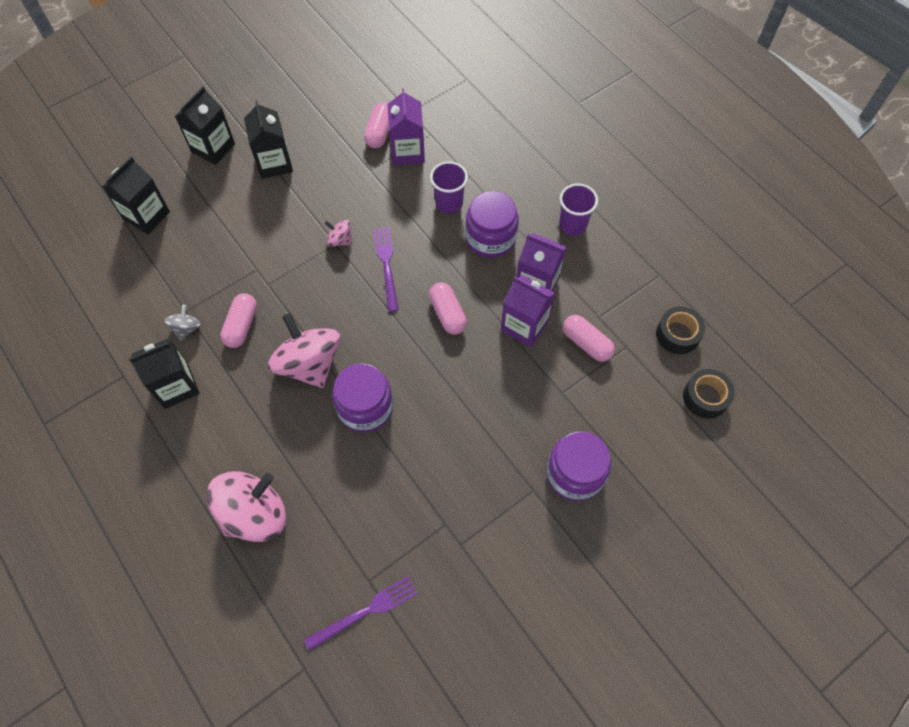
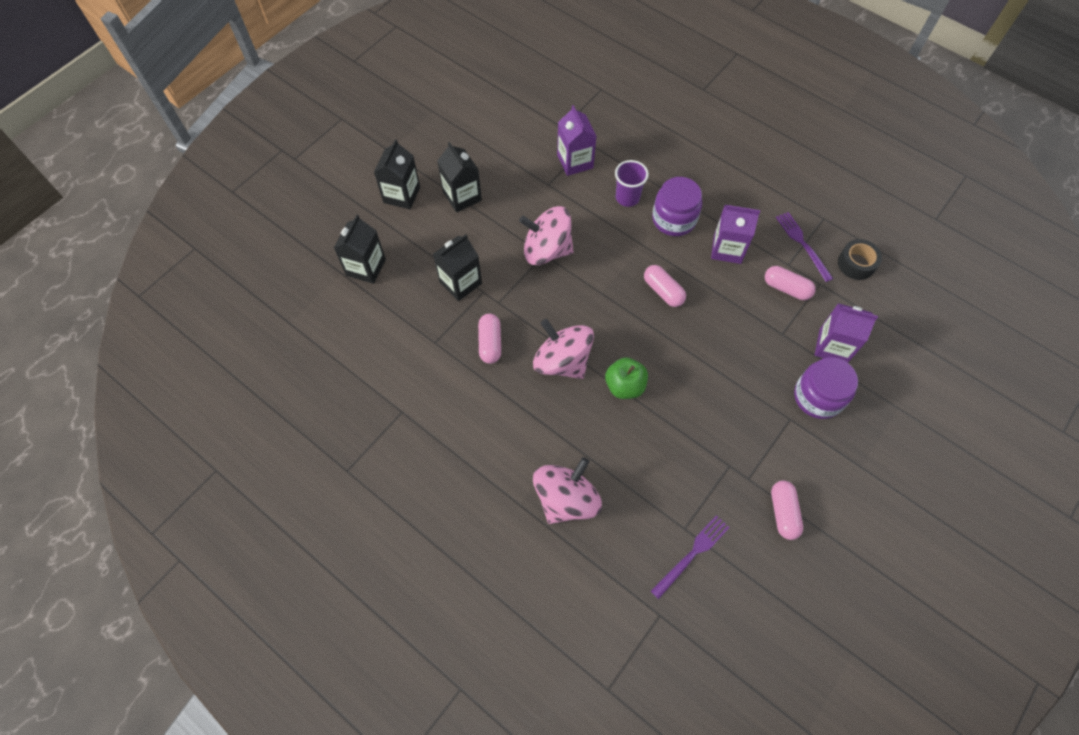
camera: 15 degrees left, 0 degrees up
black carton [129,338,200,409] -> black carton moved to [433,234,482,301]
grey spinning top [164,305,201,340] -> none
pink spinning top [325,220,352,247] -> pink spinning top [519,206,574,265], size x2.18
purple jar [332,363,393,432] -> green apple [605,357,648,399]
pink capsule [364,102,389,148] -> pink capsule moved to [771,481,803,540]
purple fork [373,227,399,312] -> purple fork moved to [776,212,833,282]
purple carton [501,275,555,347] -> purple carton moved to [815,303,878,363]
purple cup [559,184,598,236] -> none
black tape [683,369,735,419] -> none

